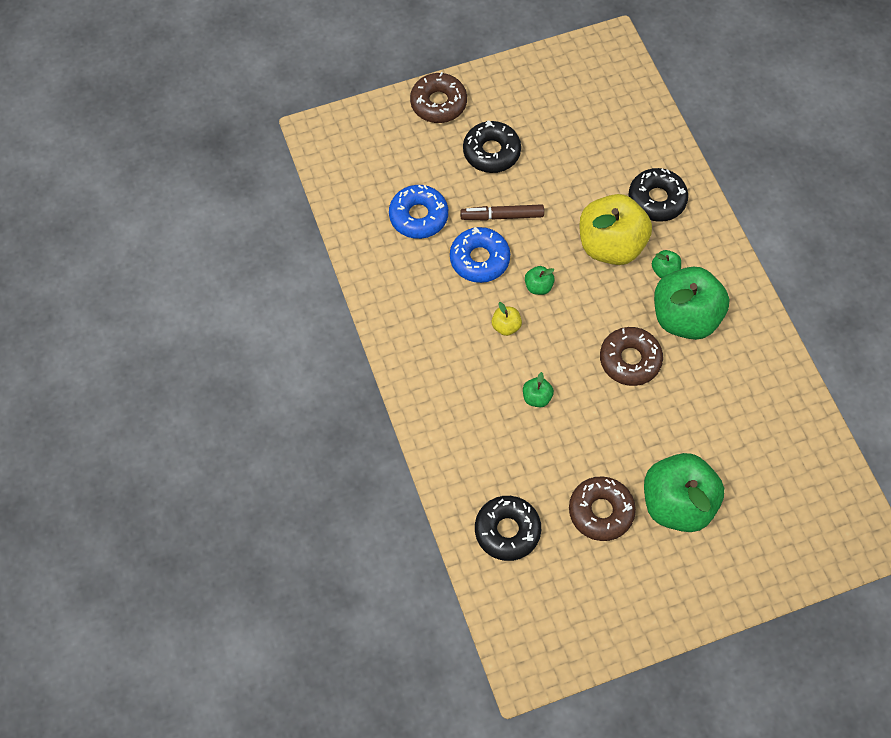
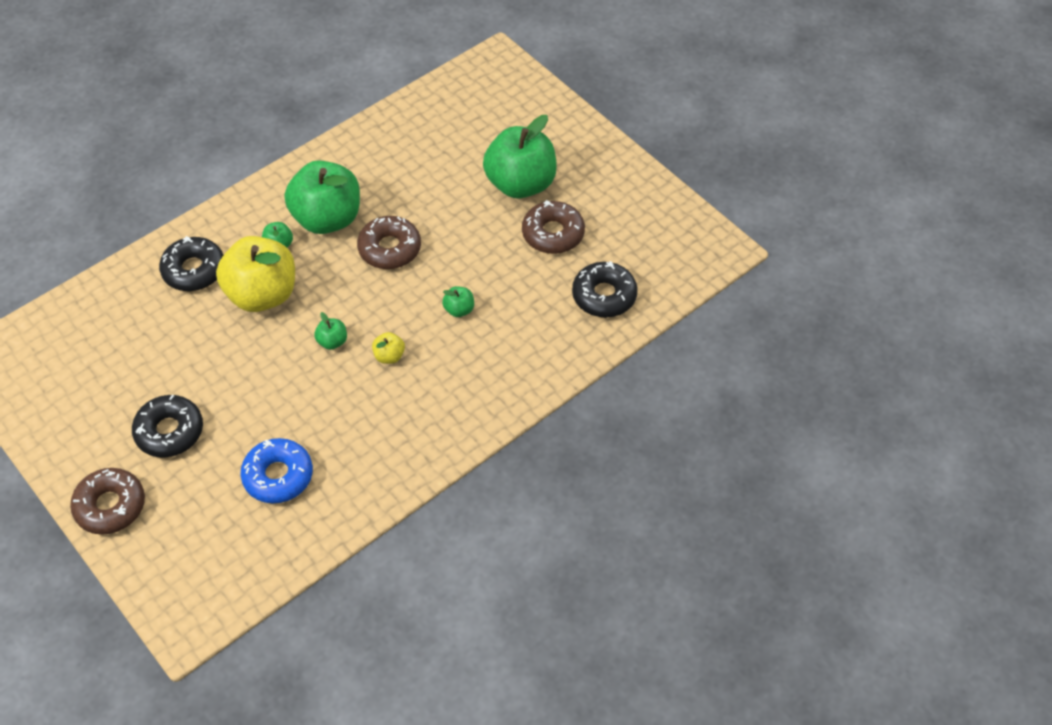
camera: 110 degrees left, 10 degrees down
blue donut [450,227,510,283] -> none
brown marker [460,204,544,221] -> none

